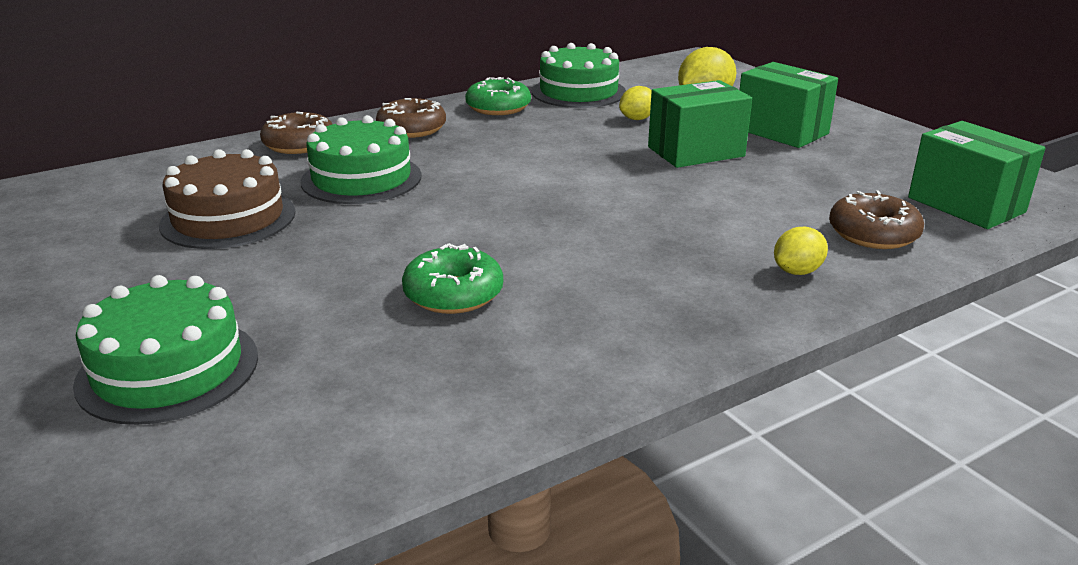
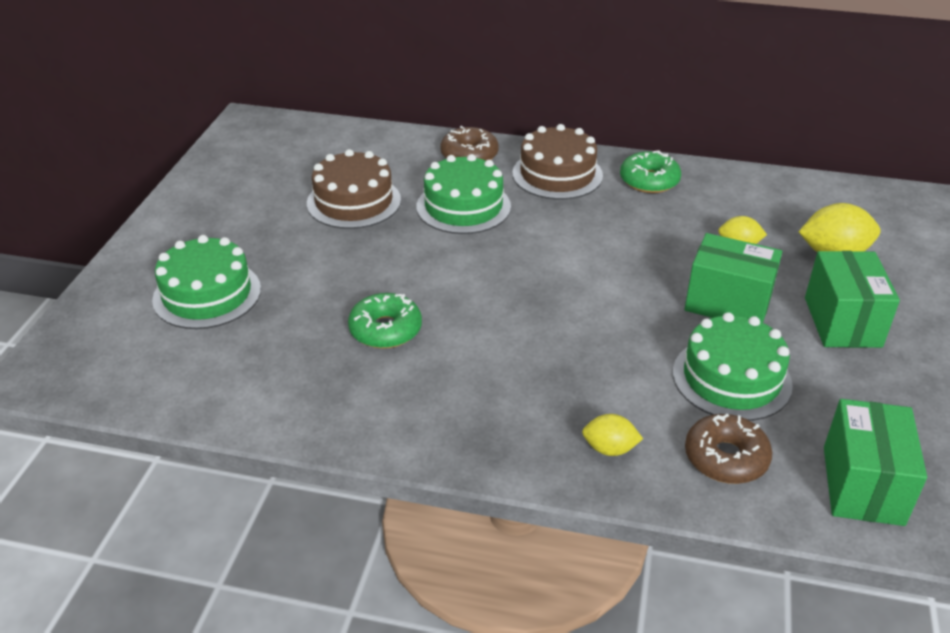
camera: 45 degrees right, 10 degrees up
brown donut [376,98,446,138] -> brown cake [512,124,603,199]
green cake [532,43,626,108] -> green cake moved to [673,312,793,421]

